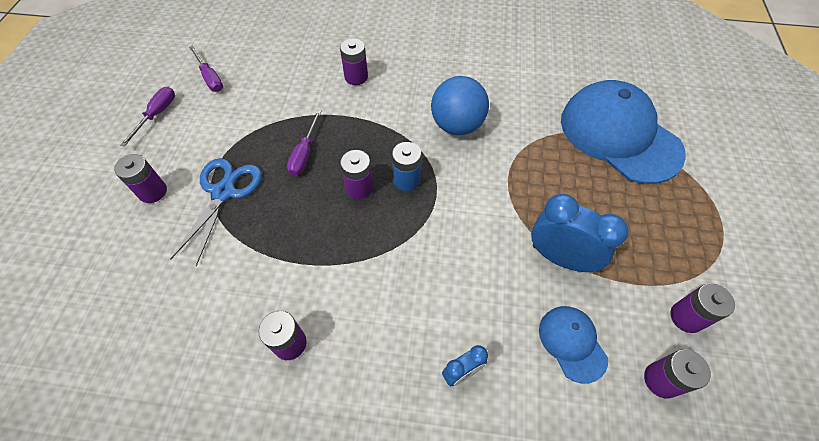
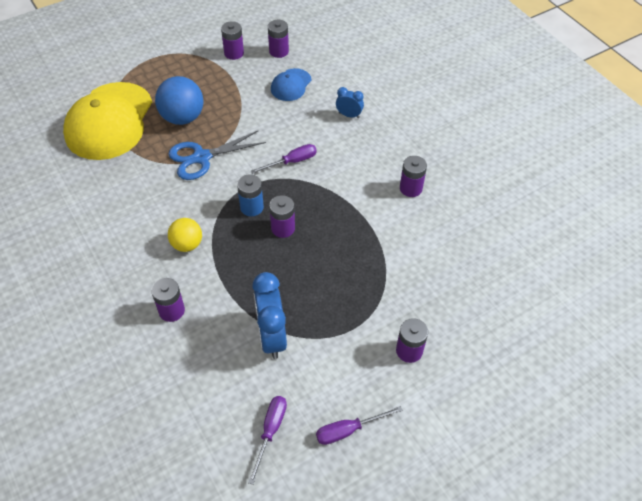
camera: 130 degrees left, 5 degrees down
blue scissors [170,158,262,266] -> blue scissors moved to [168,130,266,180]
purple screwdriver [287,110,321,176] -> purple screwdriver moved to [251,144,317,174]
blue ball [431,76,489,135] -> blue ball moved to [155,76,203,125]
blue clock [531,194,629,272] -> blue clock moved to [252,272,287,359]
blue cap [561,80,686,184] -> yellow cap [63,82,152,160]
none -> yellow ball [168,218,202,252]

